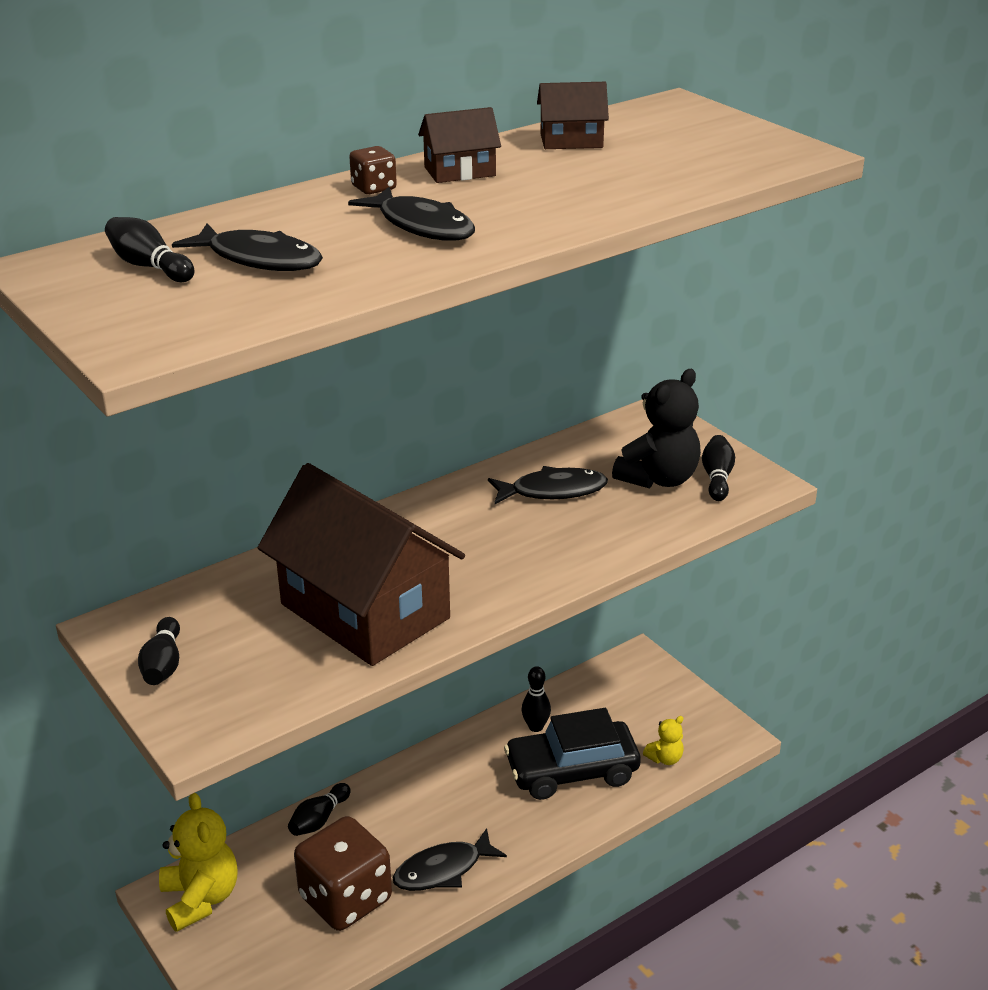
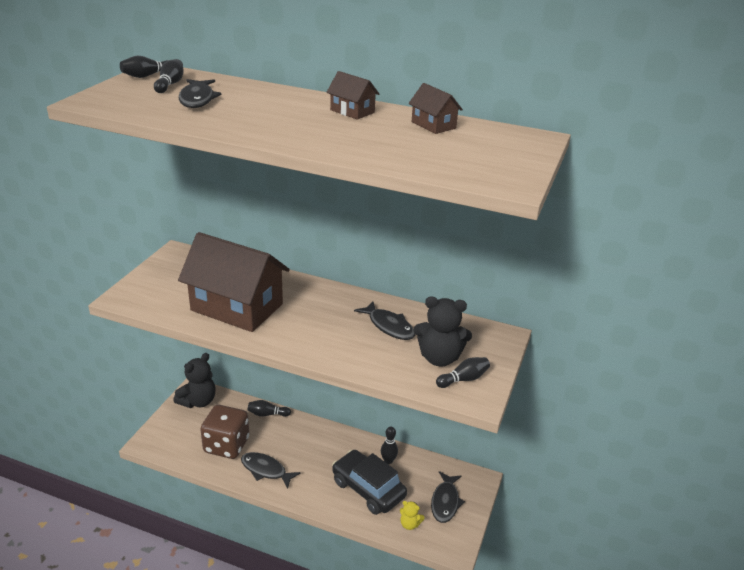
camera: 55 degrees right, 0 degrees up
black bowling pin [138,617,180,685] -> black bowling pin moved to [120,56,168,78]
yellow teddy bear [159,793,237,932] -> black teddy bear [173,353,216,408]
brown house [258,463,465,666] -> brown house turned 75 degrees counterclockwise [178,232,290,332]
black fish [348,187,475,241] -> black fish moved to [431,471,465,523]
brown dice [349,146,397,194] -> none

